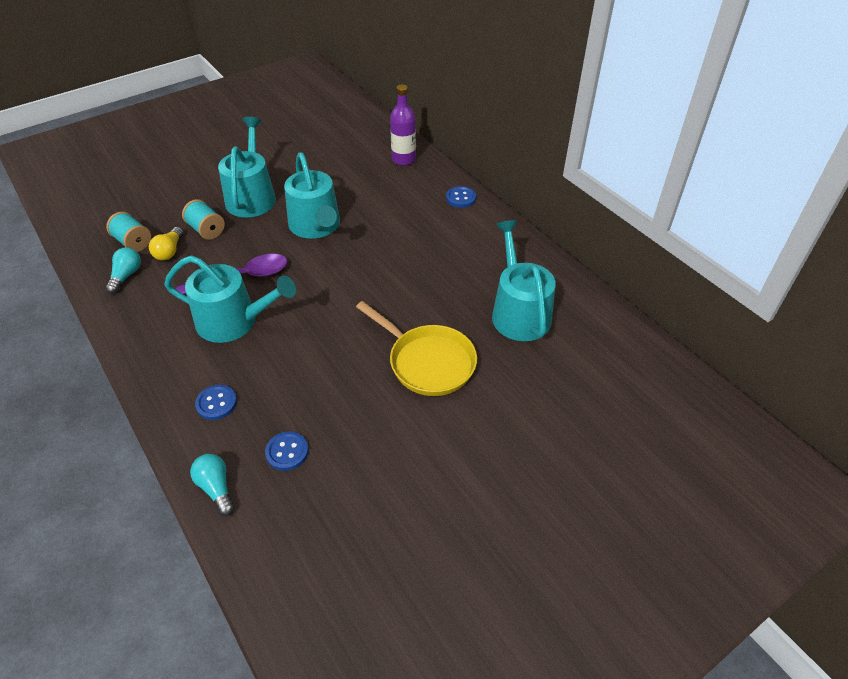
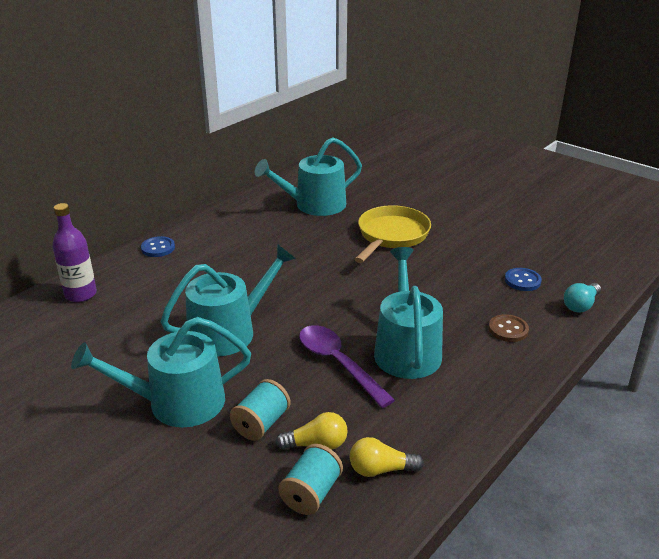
camera: 105 degrees left, 15 degrees down
turquoise light bulb [105,247,141,294] -> yellow light bulb [350,437,424,477]
blue button [195,385,237,420] -> brown button [489,314,529,342]

